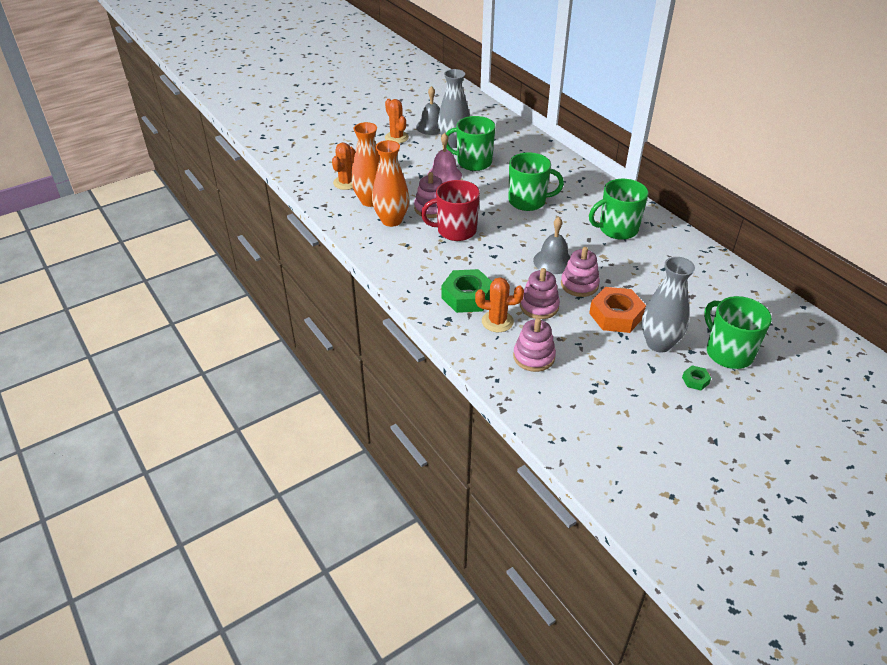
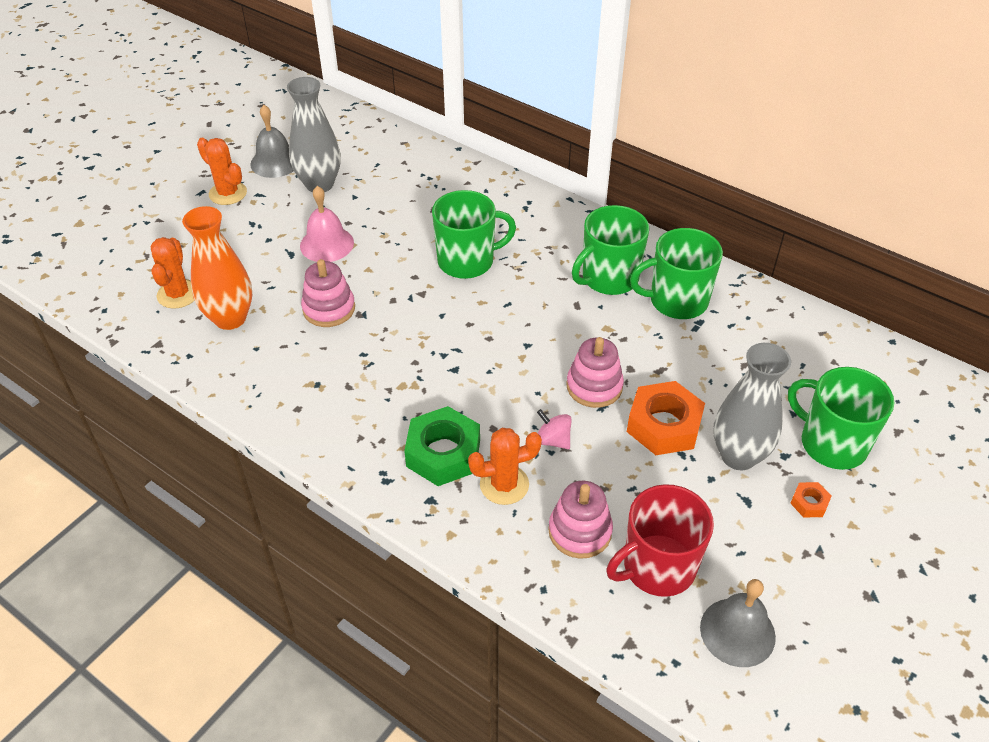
camera: 20 degrees left, 5 degrees up
orange vase [372,140,409,227] -> none
red mug [421,180,480,241] -> red mug moved to [606,484,714,597]
green mug [446,116,496,171] -> green mug moved to [630,228,723,319]
pink stacking toy [520,268,560,319] -> pink spinning top [537,409,572,449]
grey bell [533,217,570,274] -> grey bell moved to [700,579,776,667]
green nut [682,365,711,390] -> orange nut [790,482,832,517]

